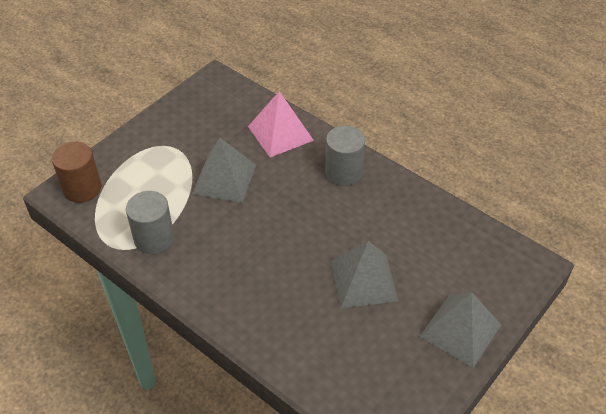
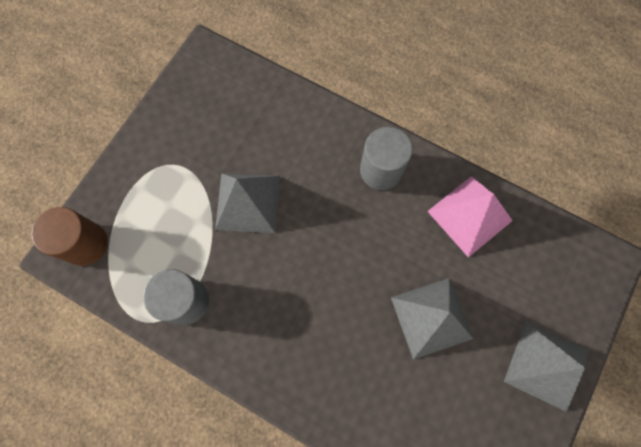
camera: 10 degrees left, 25 degrees up
pink pyramid [248,91,314,157] -> pink pyramid moved to [427,176,513,258]

